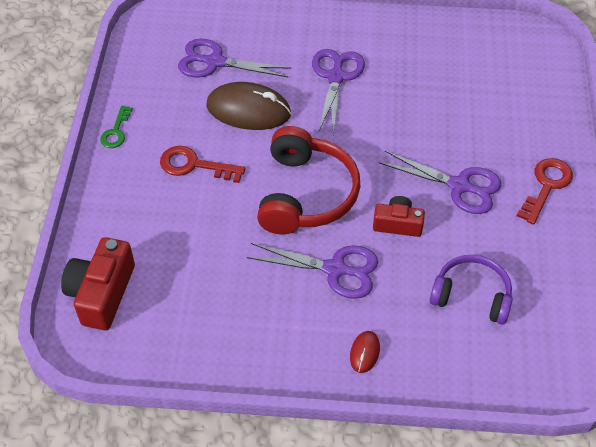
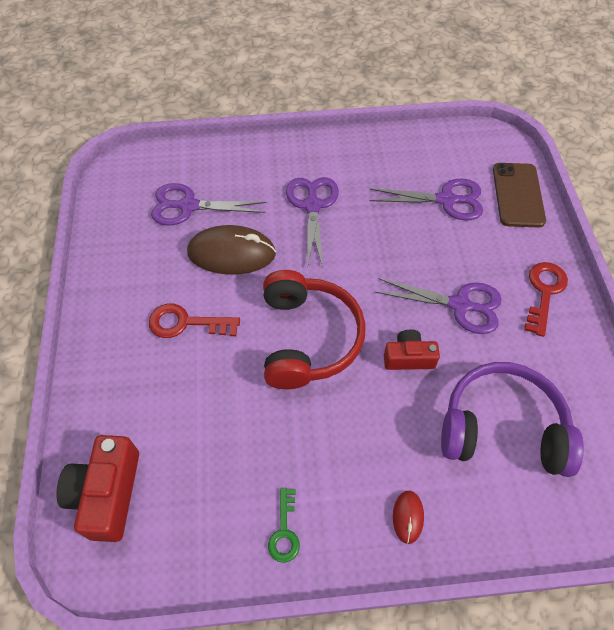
camera: 10 degrees left, 5 degrees up
green key [100,106,133,148] -> green key moved to [268,488,300,563]
purple scissors [247,243,378,299] -> purple scissors moved to [370,179,483,220]
purple headphones [430,255,513,325] -> purple headphones [441,362,584,477], size x1.52
none -> brown phone [493,163,546,228]

